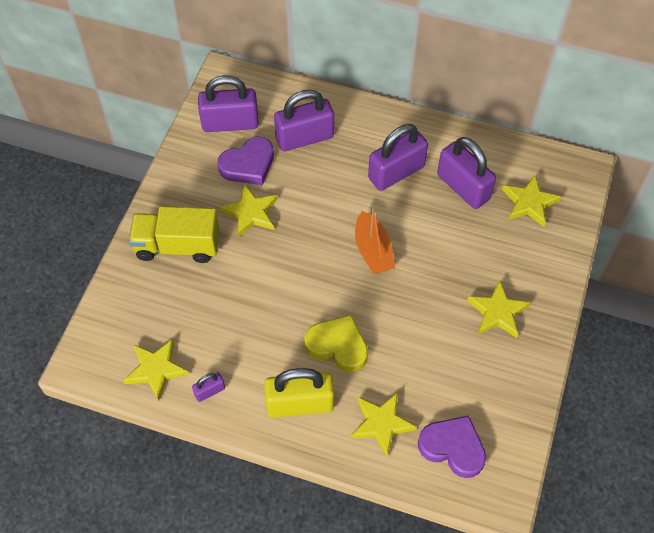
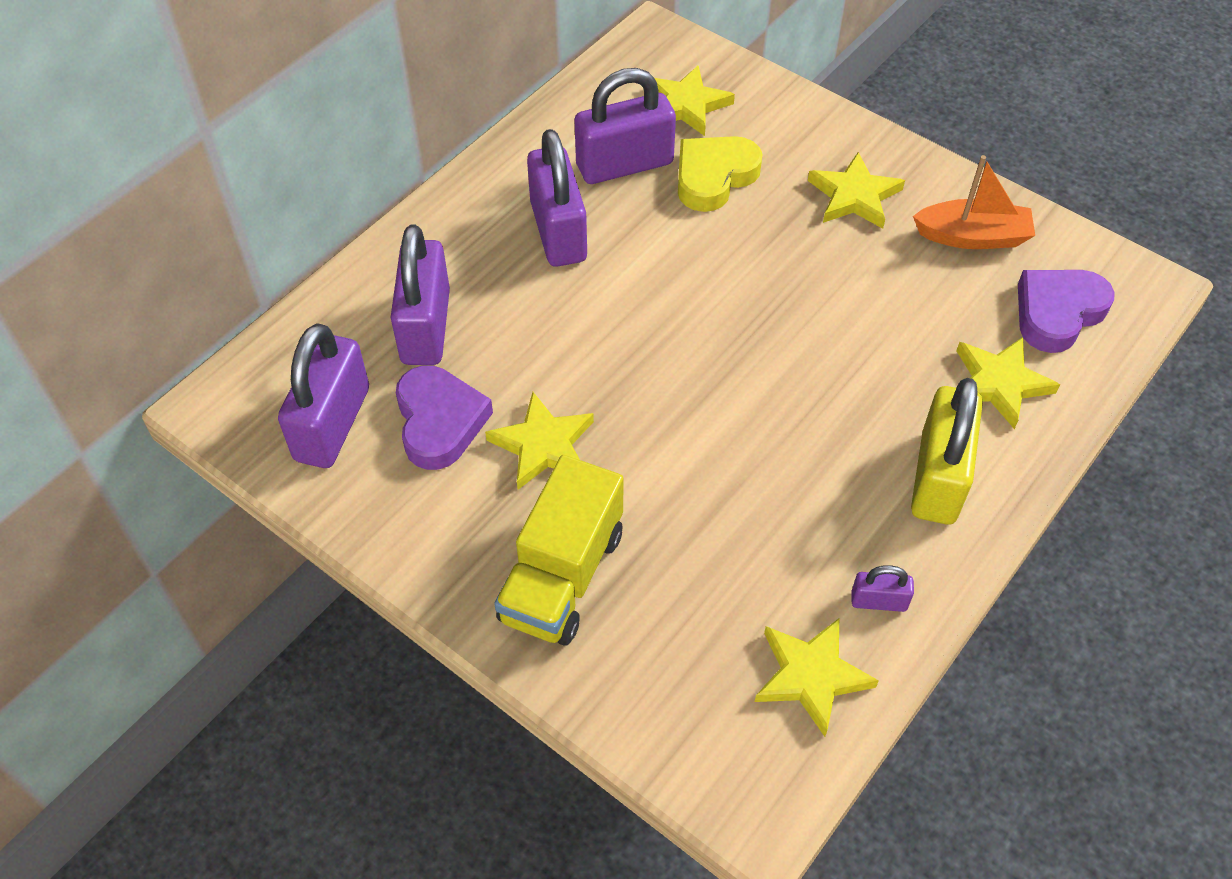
camera: 70 degrees left, 5 degrees down
purple padlock [192,372,225,402] -> purple padlock turned 75 degrees counterclockwise [851,565,914,612]
yellow heart [304,315,368,372] -> yellow heart moved to [678,136,763,212]
orange boat [355,207,395,274] -> orange boat moved to [913,155,1035,249]

